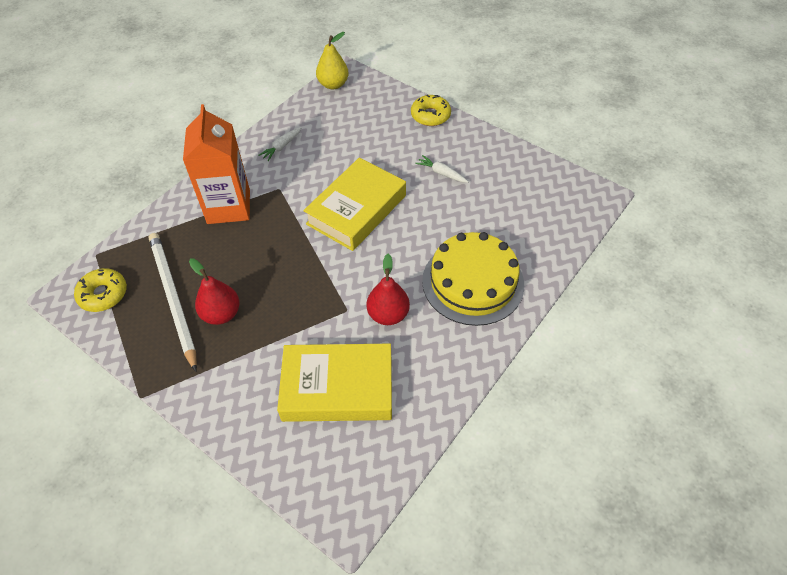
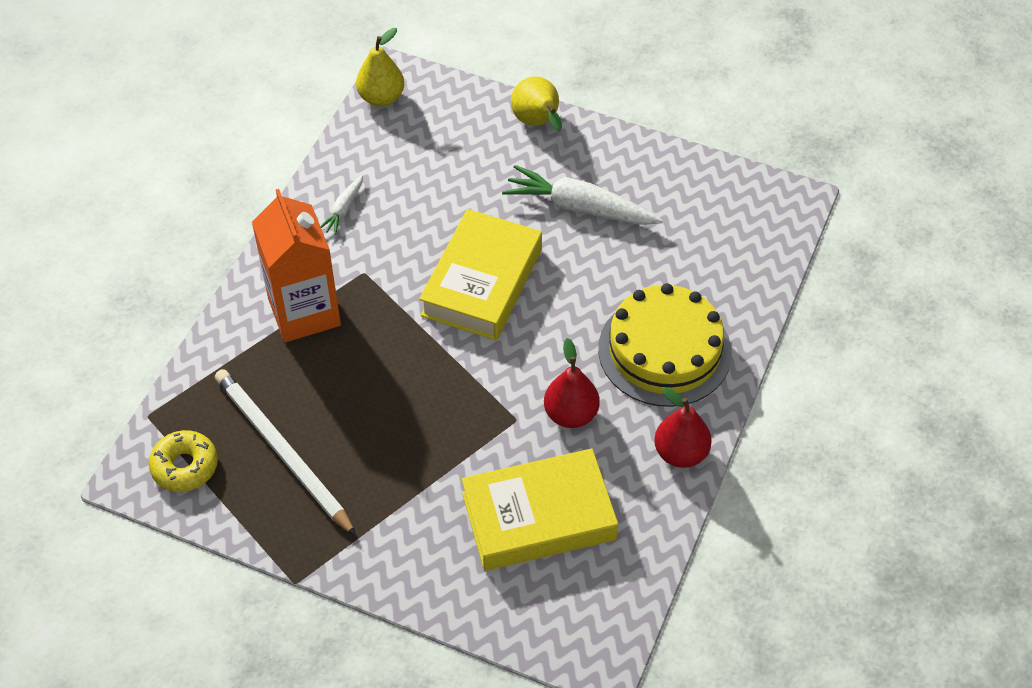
camera: 15 degrees left, 0 degrees up
red pear [189,258,240,325] -> red pear moved to [654,388,712,468]
yellow donut [411,95,451,126] -> yellow pear [511,76,562,131]
white carrot [415,155,468,183] -> white carrot [502,165,663,225], size x2.01

